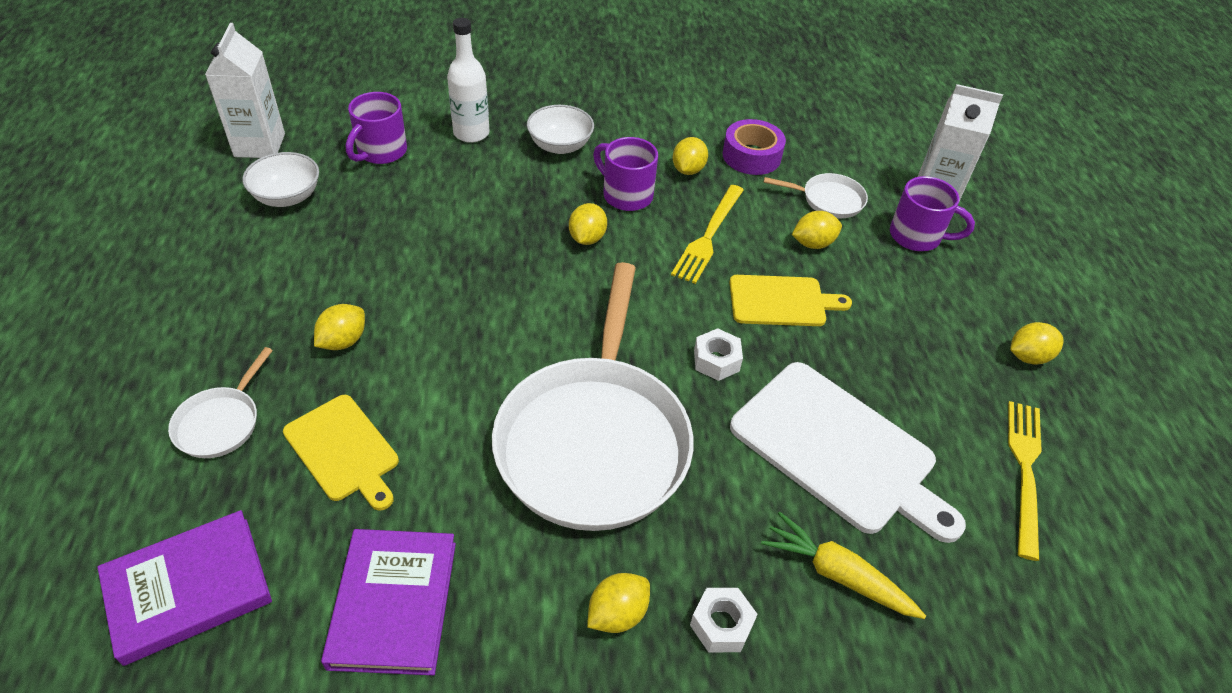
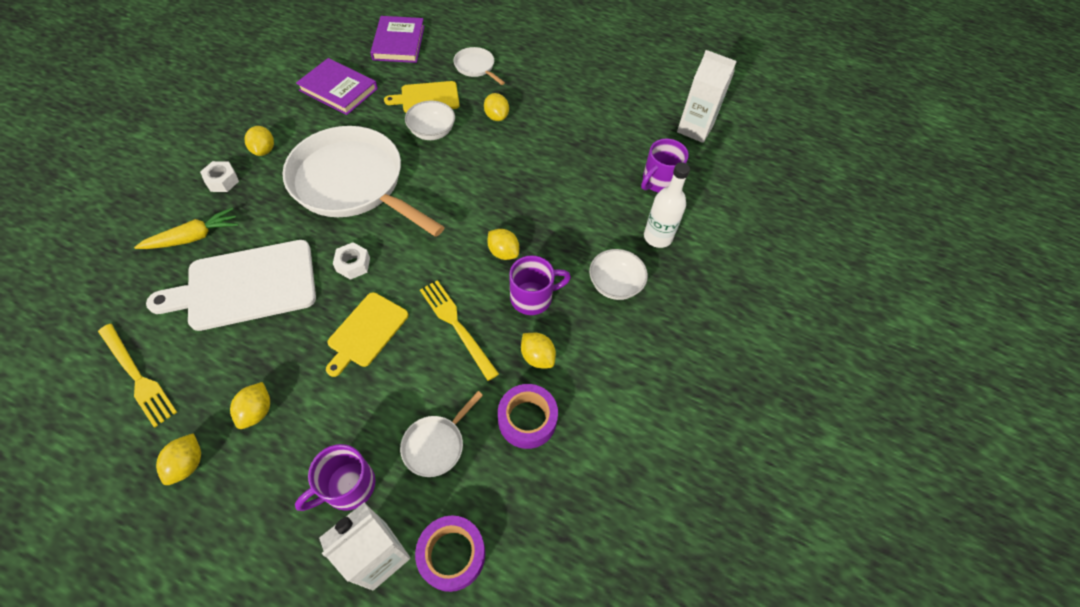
camera: 120 degrees right, 10 degrees up
white bowl [242,152,319,207] -> white bowl moved to [405,100,455,140]
purple mug [346,92,407,164] -> purple mug turned 105 degrees counterclockwise [641,139,689,193]
yellow lemon [792,211,842,249] -> yellow lemon moved to [230,382,270,429]
none -> purple tape [415,516,485,592]

